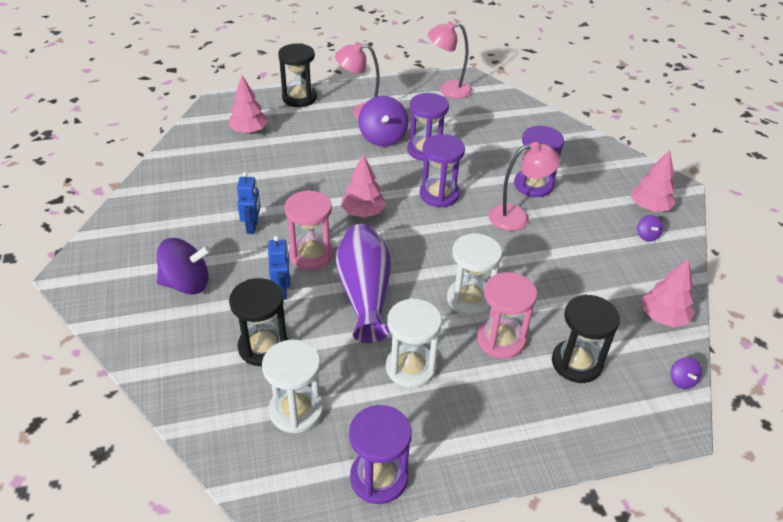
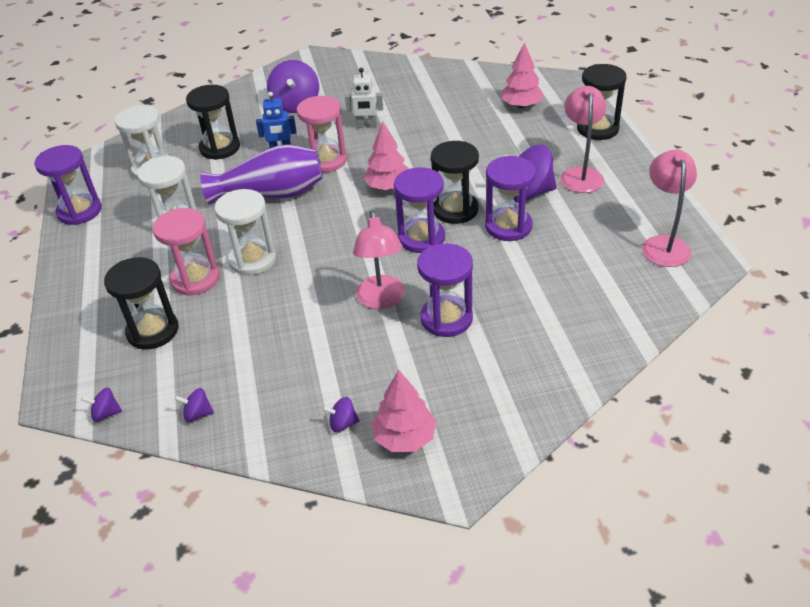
camera: 95 degrees right, 0 degrees up
blue robot [237,172,260,234] -> white robot [345,68,383,128]
pink tree [642,259,695,327] -> purple spinning top [175,388,214,422]
none -> black hourglass [431,141,479,224]

